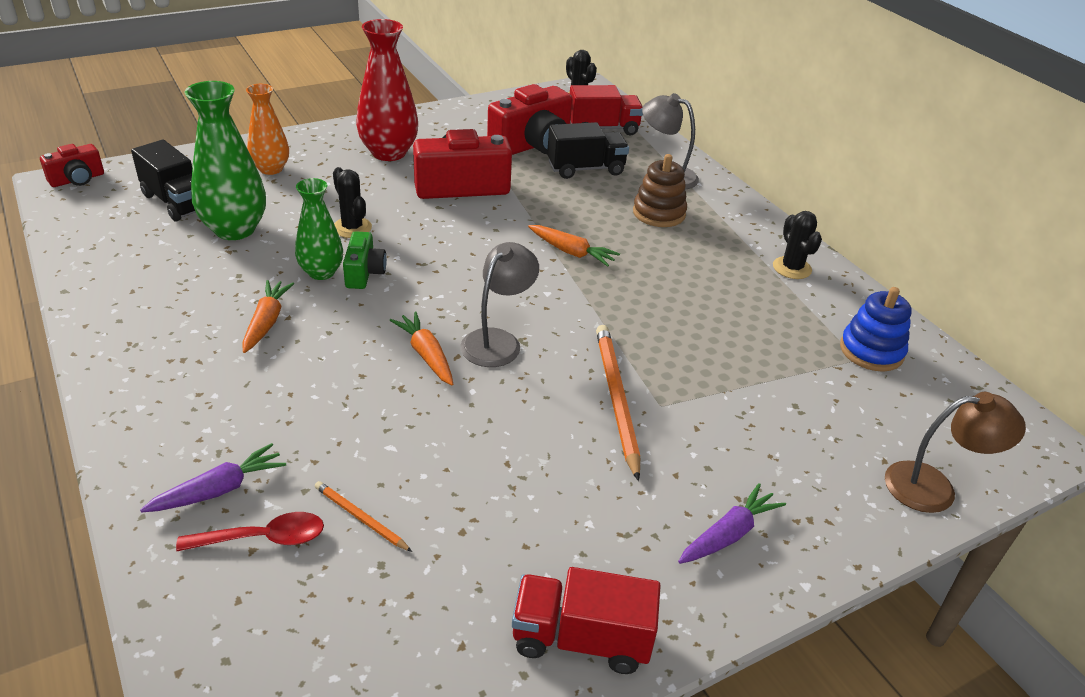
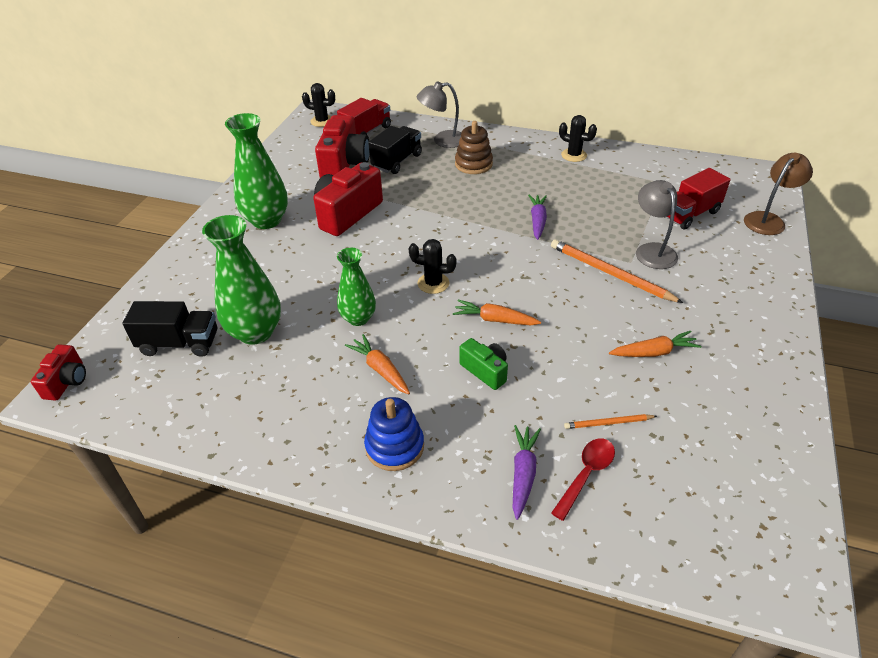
camera: 40 degrees left, 5 degrees up
orange vase [246,84,289,175] -> none
black cactus [333,167,372,238] -> black cactus moved to [409,239,457,294]
green camera [343,231,387,289] -> green camera moved to [459,338,508,390]
red vase [356,19,418,161] -> green vase [225,113,288,229]
grey lamp [460,242,539,367] -> grey lamp moved to [636,180,678,269]
red truck [512,567,661,674] -> red truck moved to [666,168,731,229]
orange carrot [528,225,620,267] -> orange carrot moved to [609,331,702,357]
purple carrot [678,483,786,564] -> purple carrot moved to [528,195,547,240]
blue stacking toy [840,287,912,372] -> blue stacking toy moved to [364,397,424,471]

